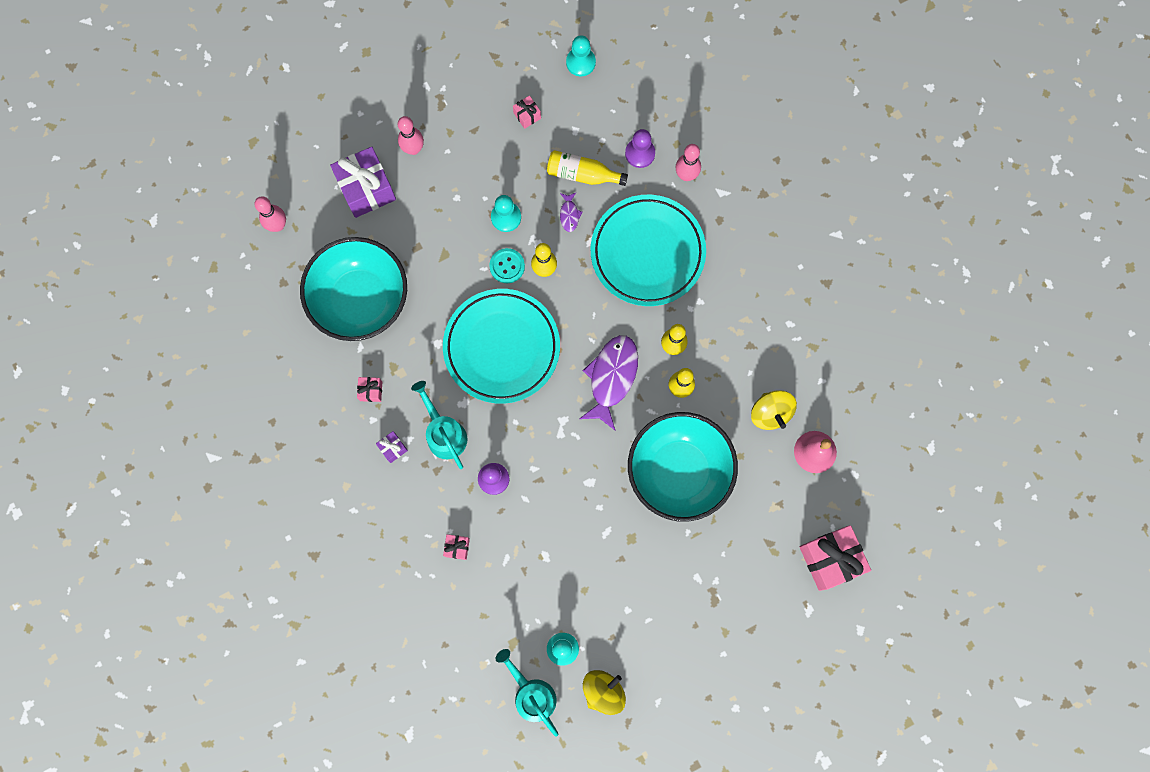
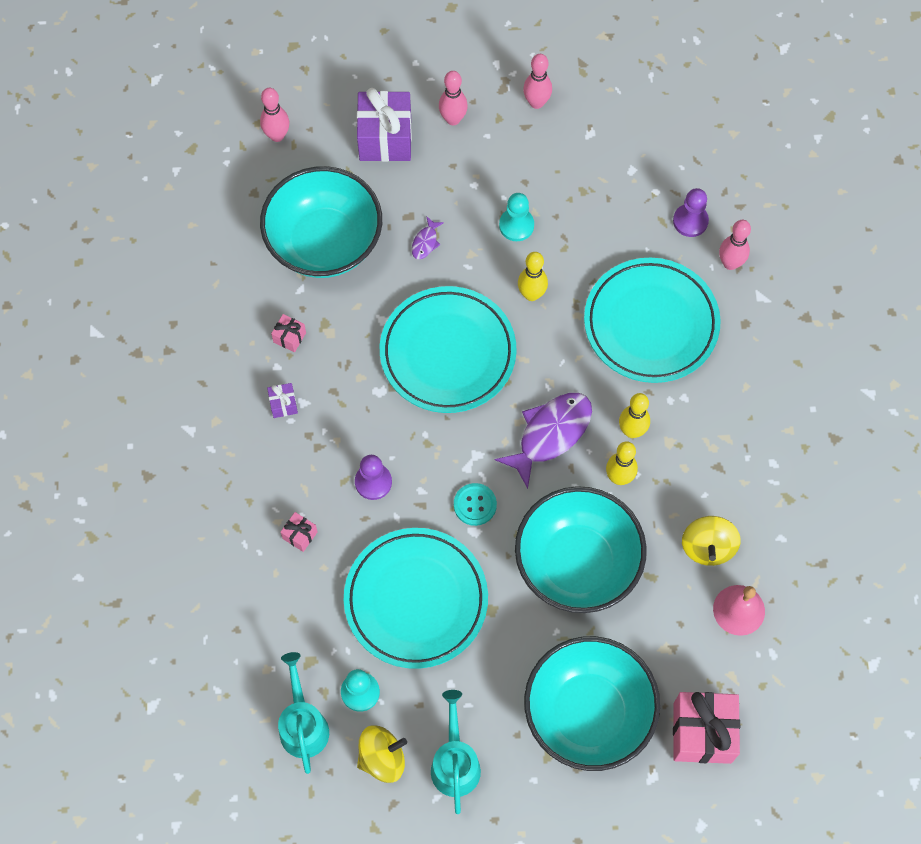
camera: 25 degrees right, 10 degrees down
turquoise watering can [411,381,467,469] -> turquoise watering can moved to [431,690,481,814]
turquoise button [489,248,525,283] -> turquoise button moved to [454,483,497,526]
pink gift [513,96,541,129] -> none
yellow bottle [547,150,628,186] -> none
purple fish [560,193,582,232] -> purple fish moved to [412,216,444,259]
turquoise pawn [566,35,596,77] -> none
none -> turquoise plate [344,528,488,669]
none -> pink bowling pin [523,54,552,109]
none -> turquoise bowl [524,636,660,771]

